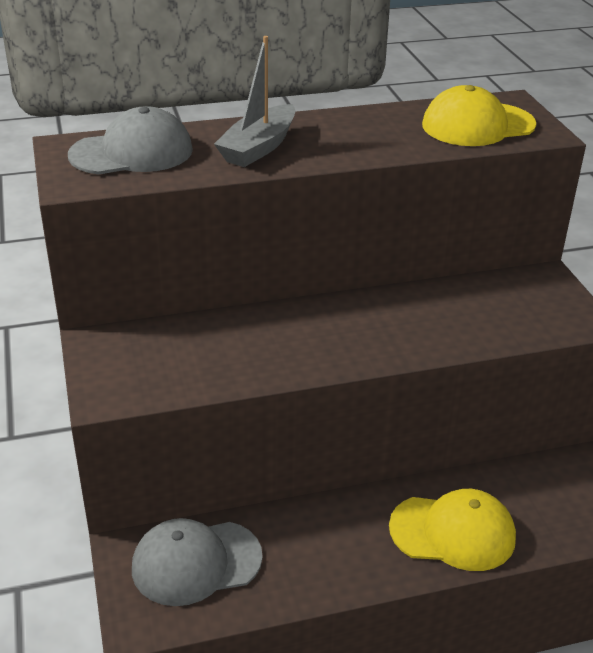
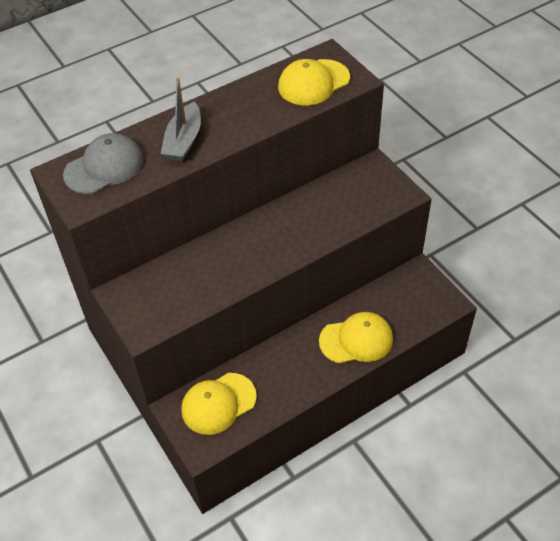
camera: 15 degrees left, 15 degrees up
grey cap [132,518,263,606] -> yellow cap [181,373,257,435]

